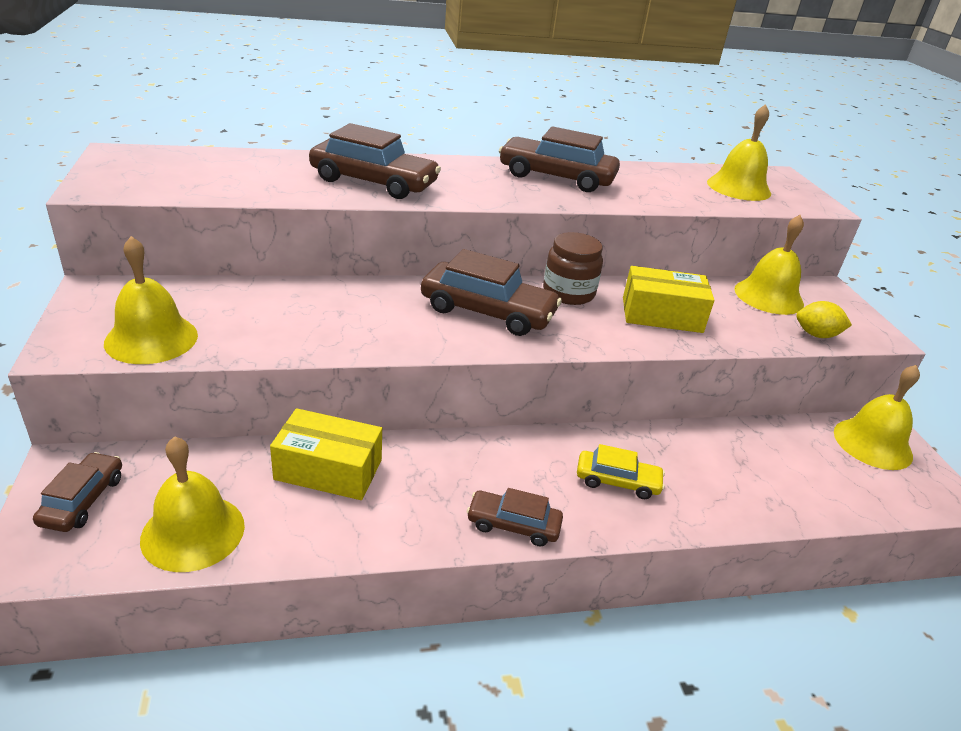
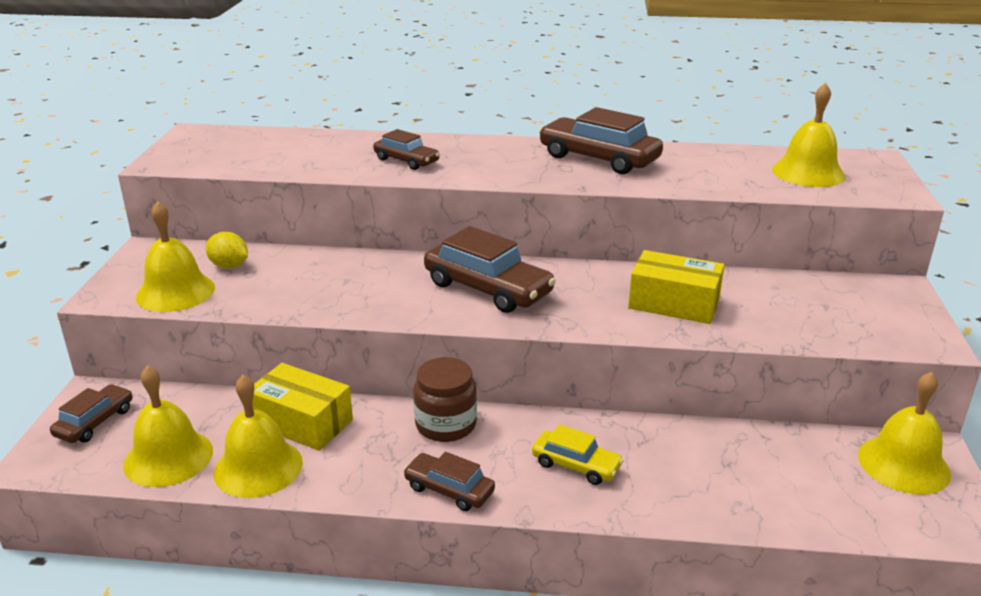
camera: 20 degrees right, 5 degrees down
brown car [309,123,441,199] -> brown car [373,129,440,170], size x0.57
brown jar [543,232,603,305] -> brown jar moved to [413,357,477,442]
yellow bell [734,215,804,315] -> yellow bell moved to [214,375,303,498]
yellow lemon [796,301,852,338] -> yellow lemon moved to [206,232,248,268]

